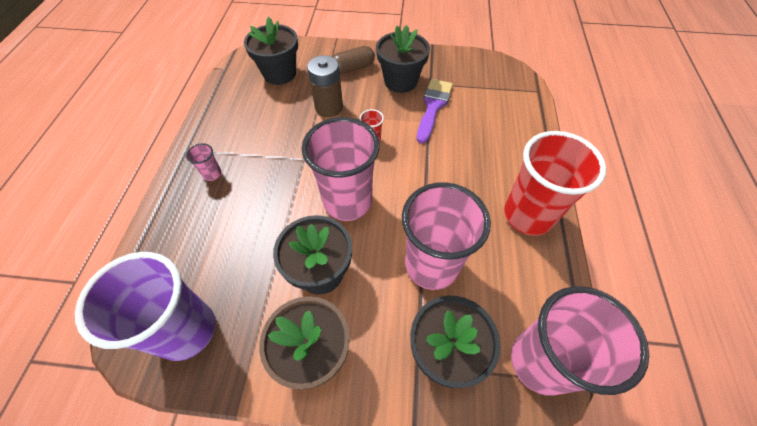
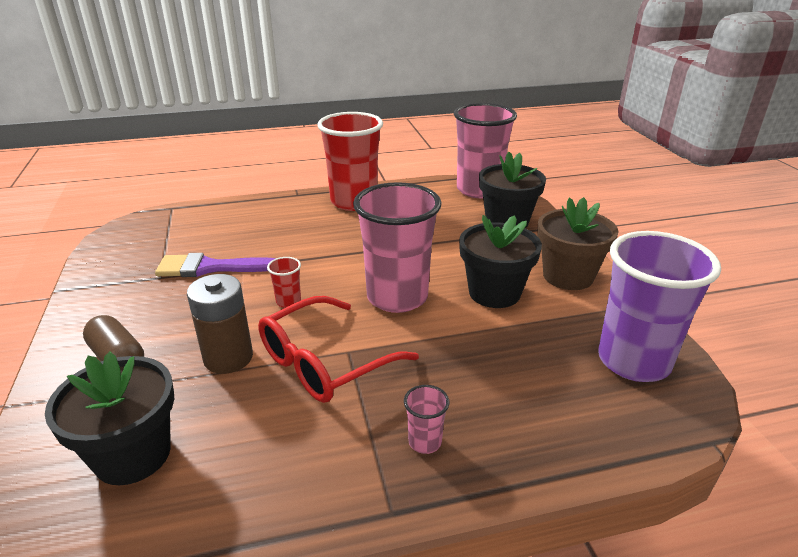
camera: 110 degrees left, 25 degrees down
black flower pot [376,25,430,93] -> none
pink cup [402,182,491,290] -> none
none -> red glasses [258,296,419,403]

